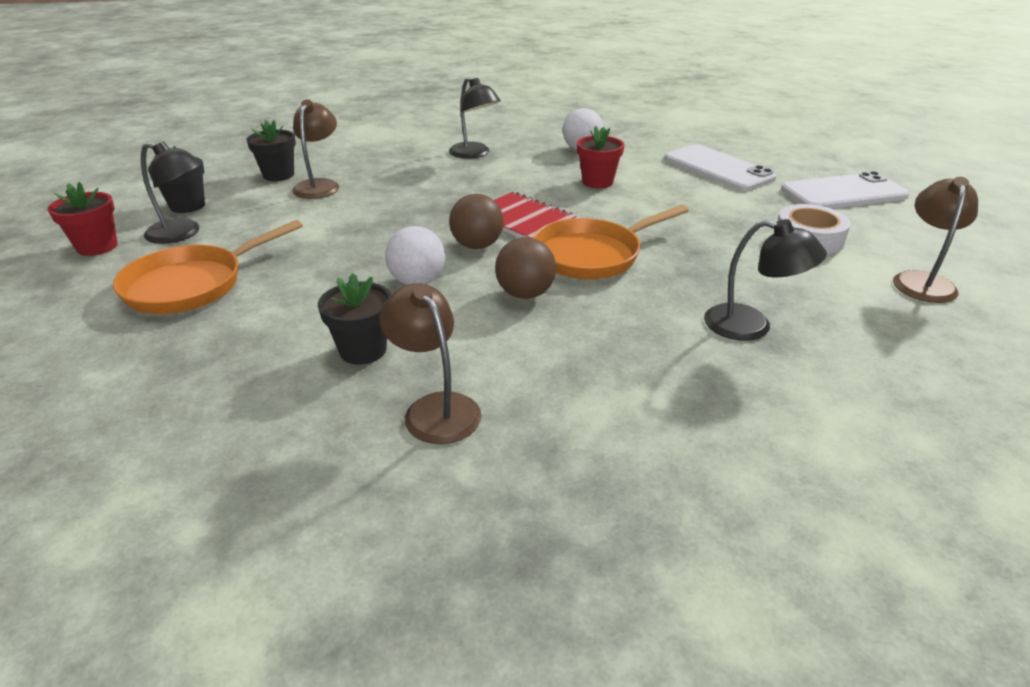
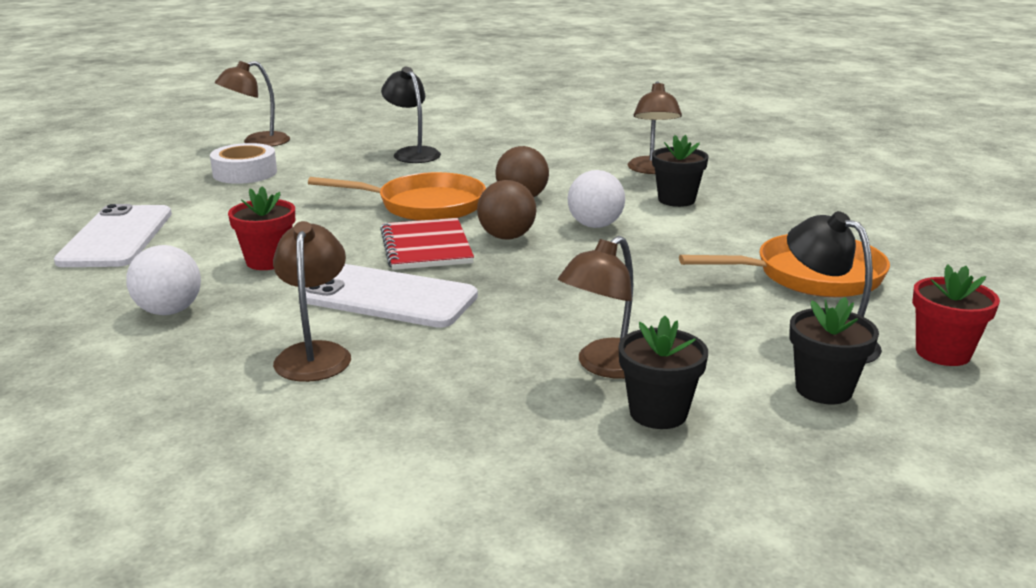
camera: 145 degrees left, 10 degrees down
black lamp [449,77,501,159] -> brown lamp [273,221,351,382]
white phone [781,171,909,209] -> white phone moved to [305,264,478,328]

